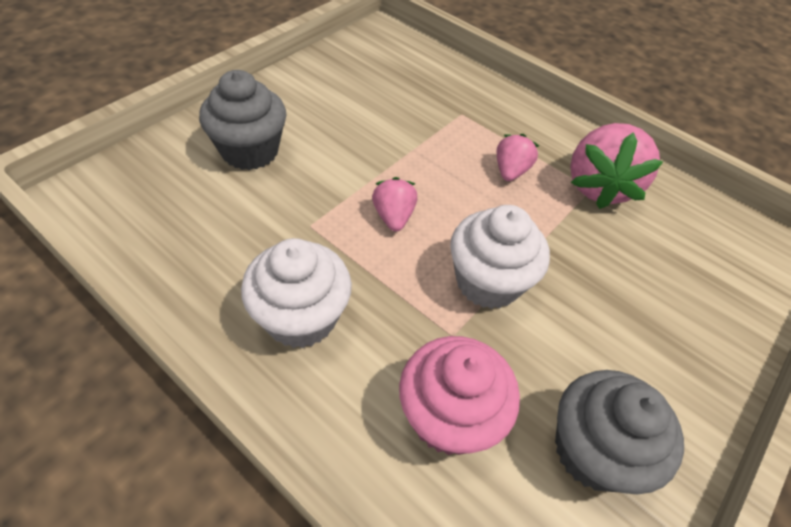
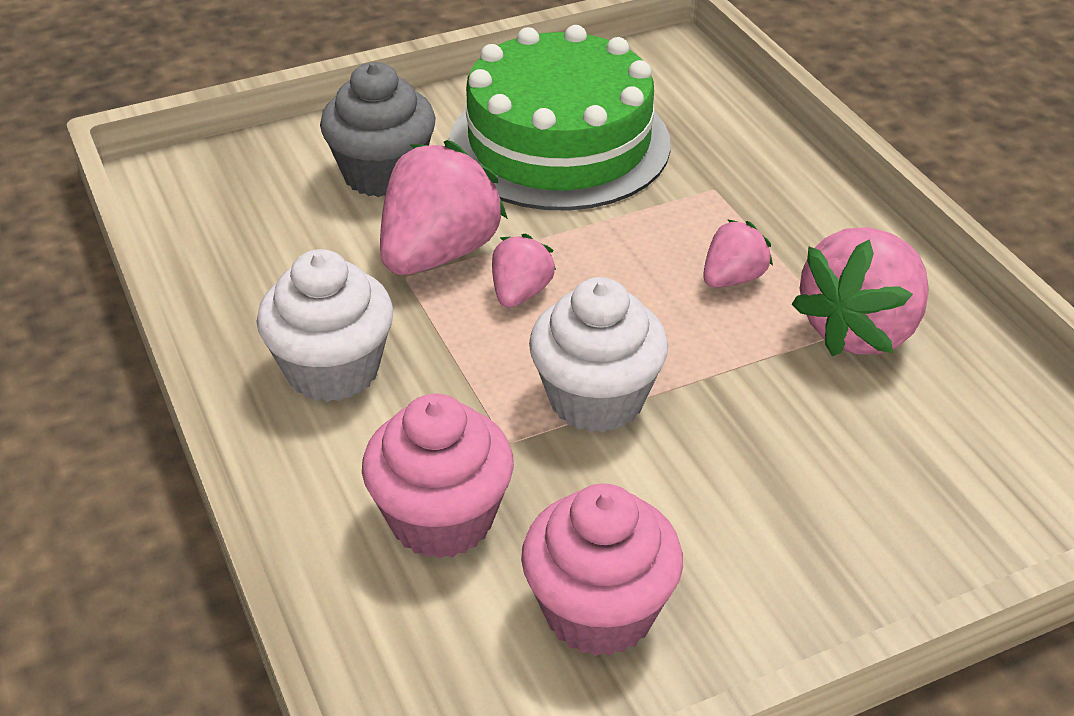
camera: 30 degrees right, 10 degrees down
grey cupcake [555,370,684,494] -> pink cupcake [521,484,683,656]
none -> pink strawberry [380,140,508,275]
none -> green cake [449,25,671,211]

